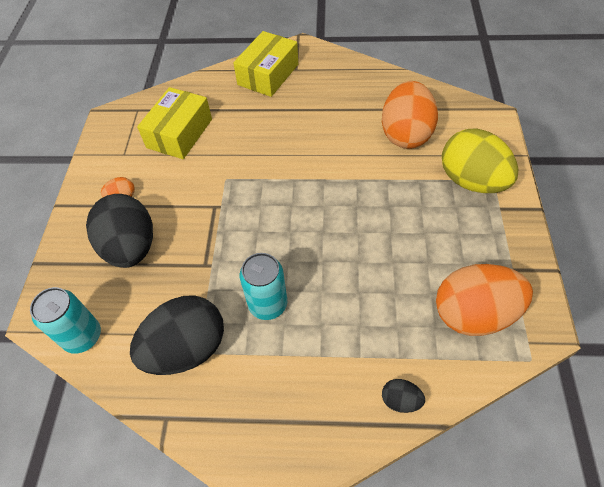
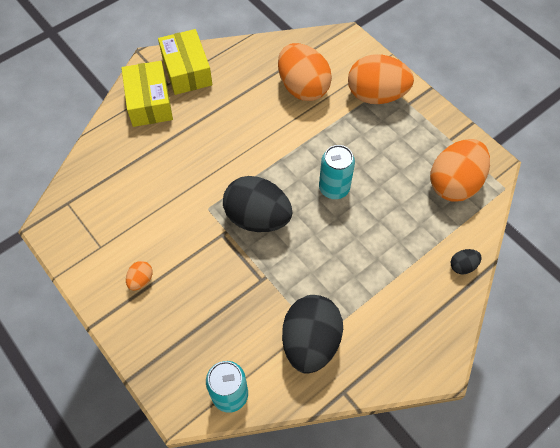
camera: 45 degrees left, 5 degrees up
black egg [86,194,153,268] -> black egg moved to [223,176,292,232]
yellow box [137,87,212,159] -> yellow box moved to [158,29,212,95]
turquoise can [240,253,287,320] -> turquoise can moved to [319,145,355,199]
yellow egg [442,128,518,193] -> orange egg [348,54,414,104]

